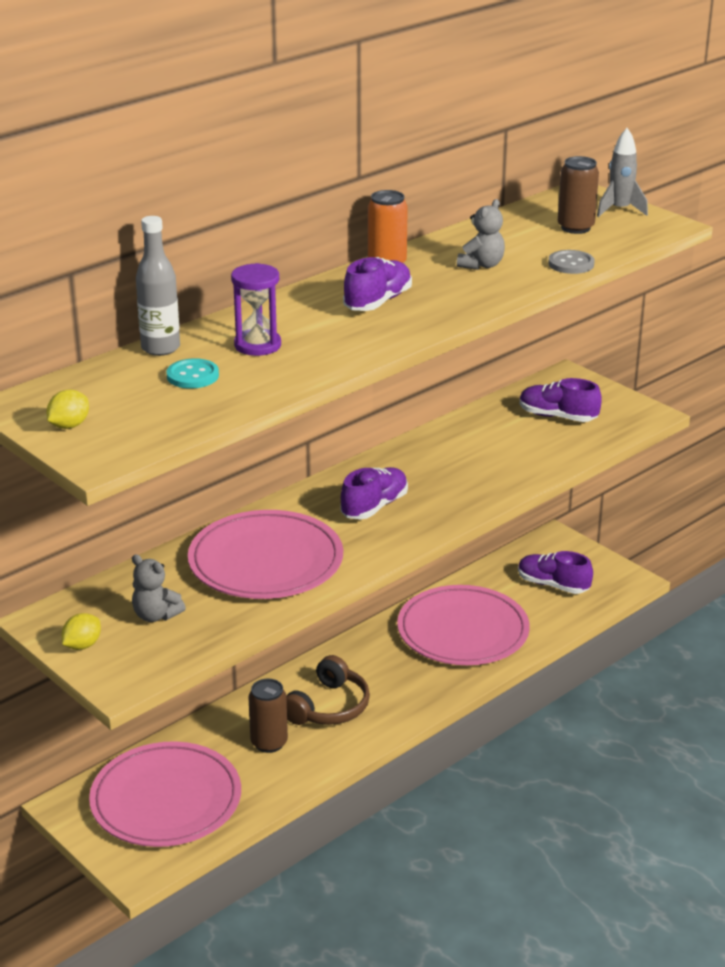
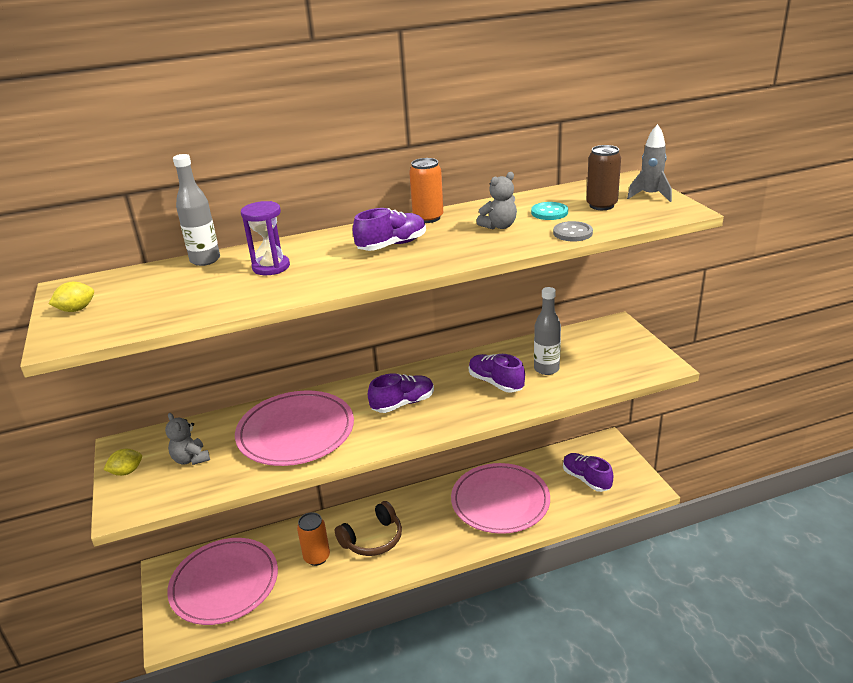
camera: 25 degrees right, 0 degrees up
turquoise button [166,358,219,389] -> turquoise button moved to [531,202,568,220]
brown can [249,679,288,753] -> orange can [297,512,330,566]
purple shoe [520,378,602,422] -> purple shoe moved to [469,354,525,393]
none -> grey bottle [534,287,561,375]

